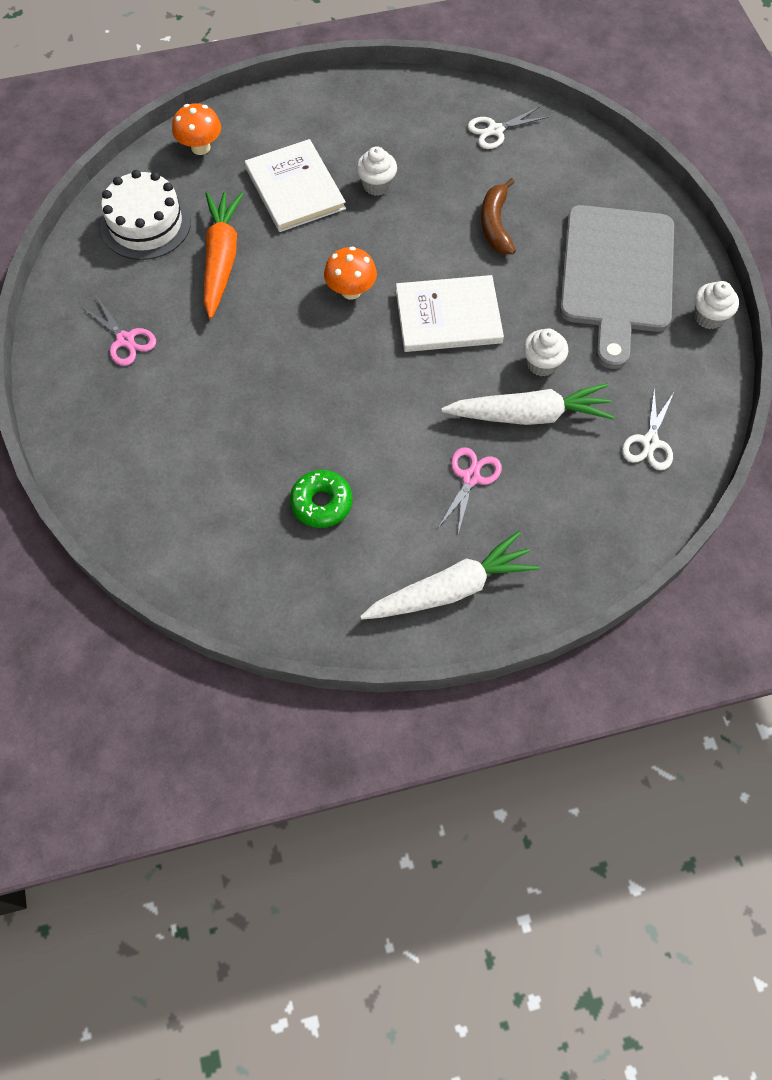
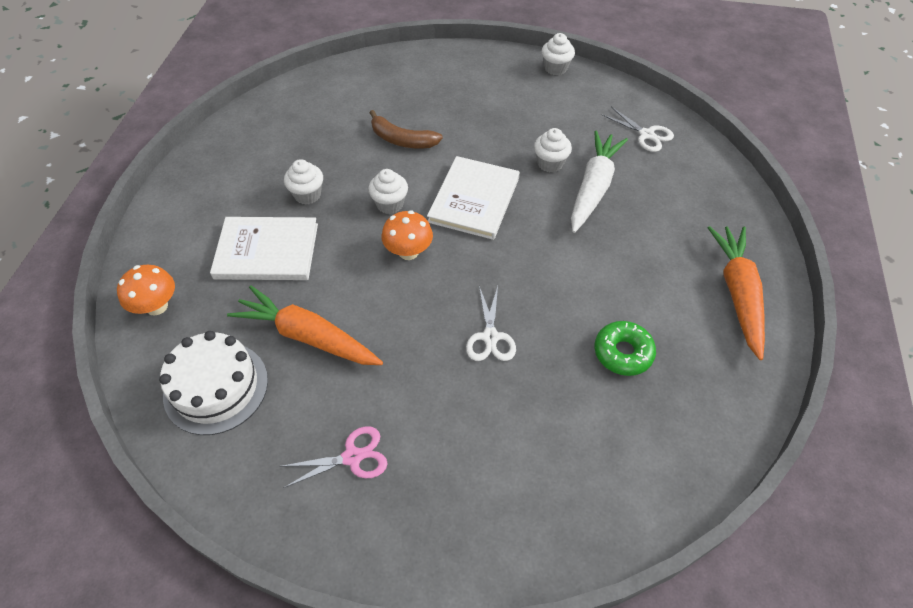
camera: 65 degrees left, 10 degrees down
white carrot [360,531,539,620] -> orange carrot [708,226,765,360]
pink scissors [438,447,502,534] -> none
white scissors [468,107,548,149] -> white scissors moved to [466,286,516,361]
grey cutting board [560,205,674,369] -> none
none -> white cupcake [368,169,408,214]

